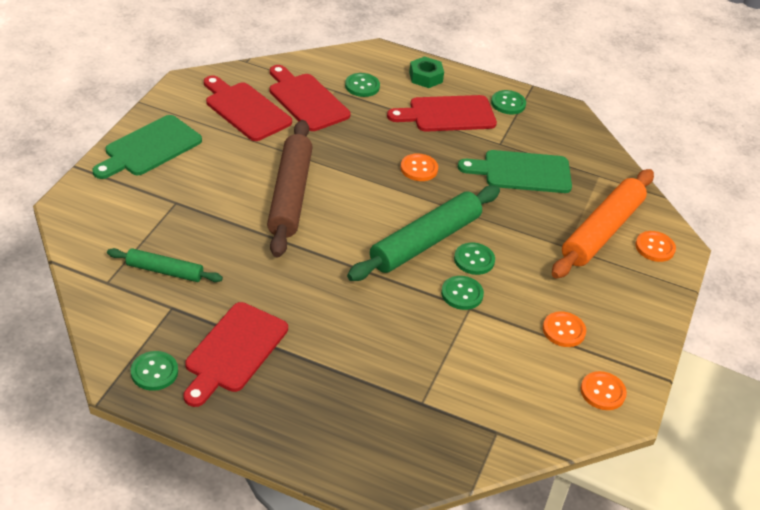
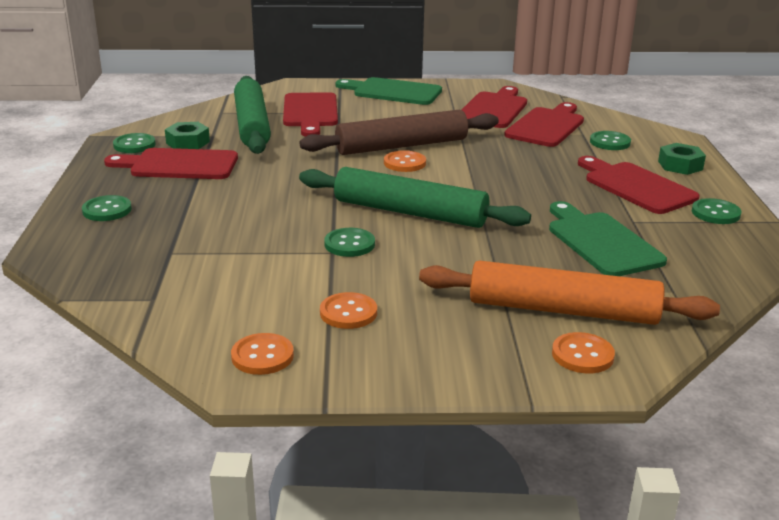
camera: 70 degrees right, 15 degrees down
green rolling pin [107,248,223,282] -> green rolling pin [234,76,271,154], size x1.83
orange button [401,153,438,181] -> orange button moved to [384,150,426,172]
green button [454,243,495,275] -> green button moved to [82,195,132,221]
none -> green nut [165,122,210,149]
none -> red cutting board [283,92,338,137]

